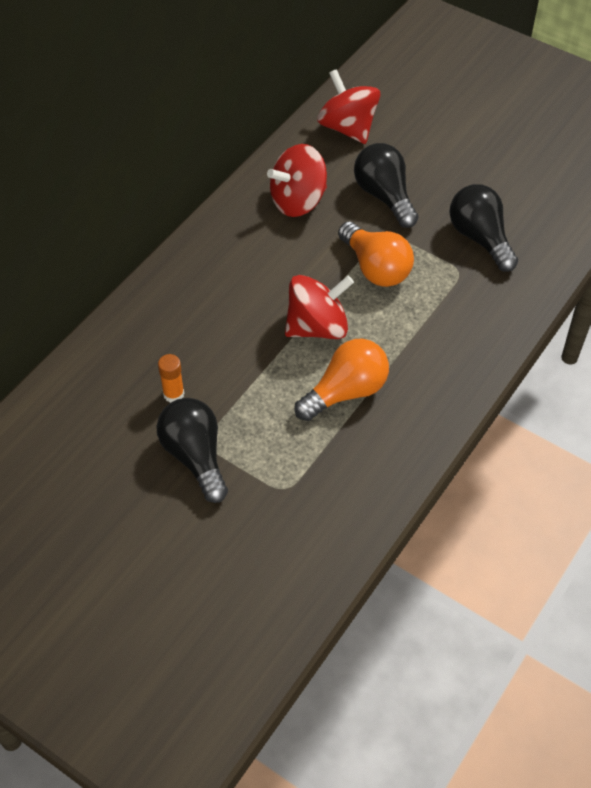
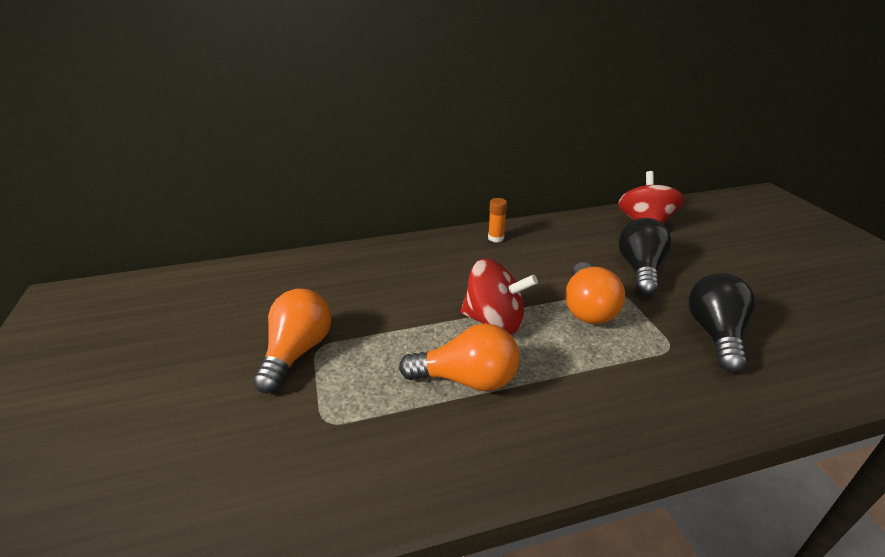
camera: 40 degrees right, 20 degrees down
black light bulb [156,398,228,503] -> orange light bulb [253,289,332,393]
orange glue stick [158,354,184,403] -> orange glue stick moved to [488,198,507,242]
red spinning top [267,144,327,217] -> none

